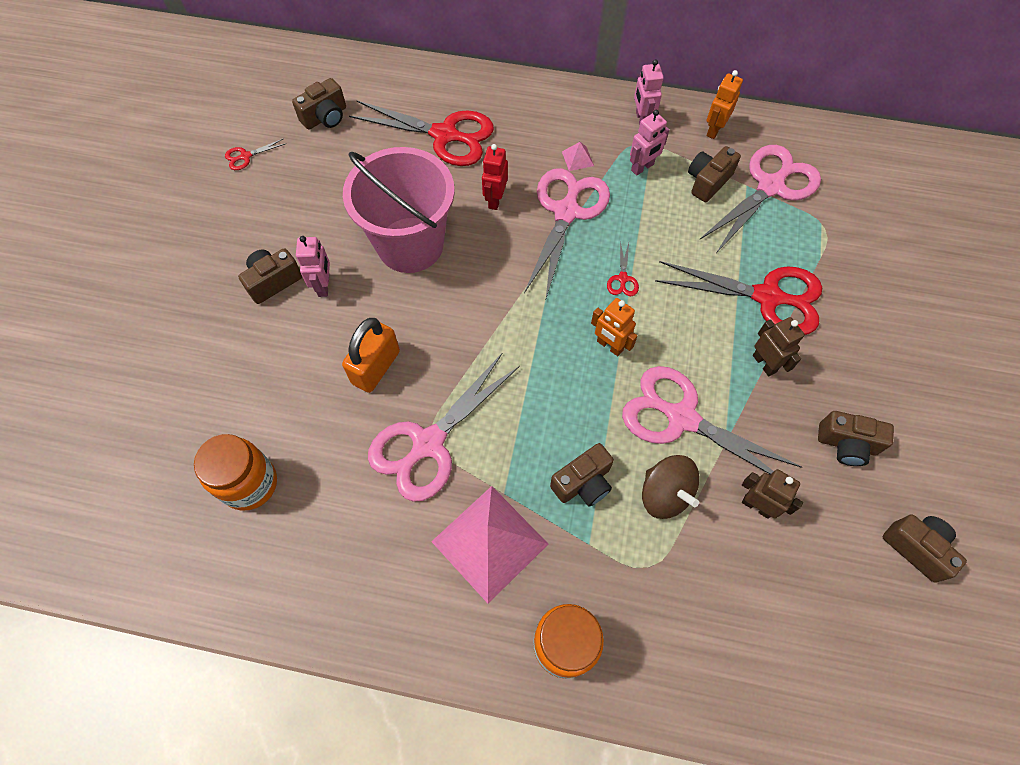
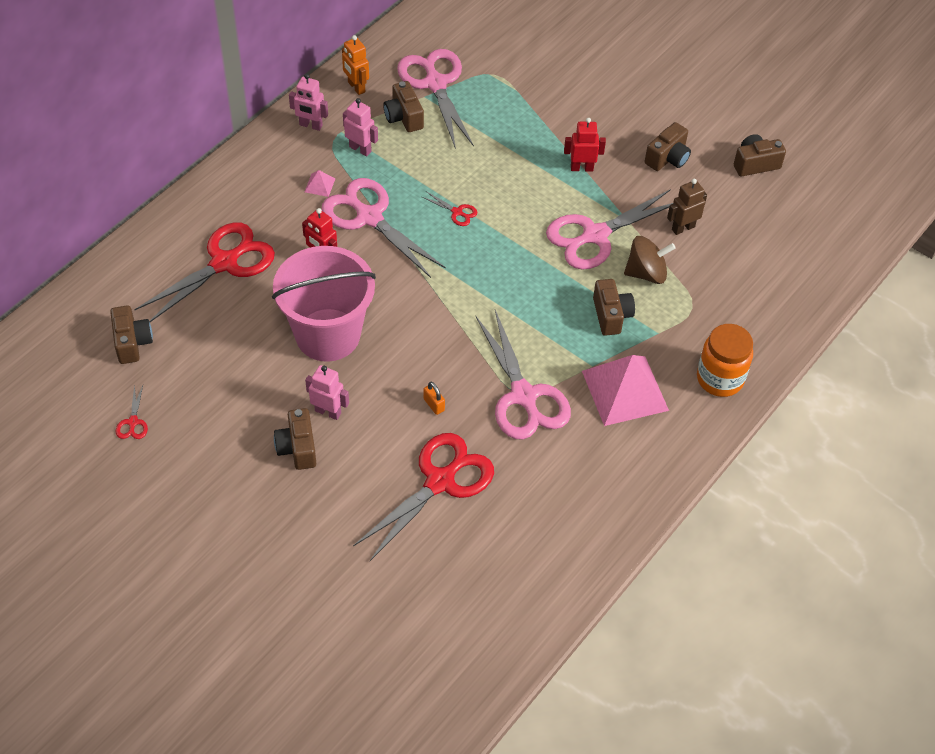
camera: 65 degrees left, 10 degrees down
orange jar [194,434,277,511] -> none
orange padlock [342,318,400,393] -> orange padlock [423,382,445,415], size x0.47
orange robot [591,298,637,356] -> none
pink robot [630,110,669,176] -> pink robot turned 45 degrees counterclockwise [343,98,378,156]
red scissors [655,261,822,335] -> red scissors moved to [353,433,494,561]
brown robot [753,317,805,376] -> red robot [564,118,606,172]

